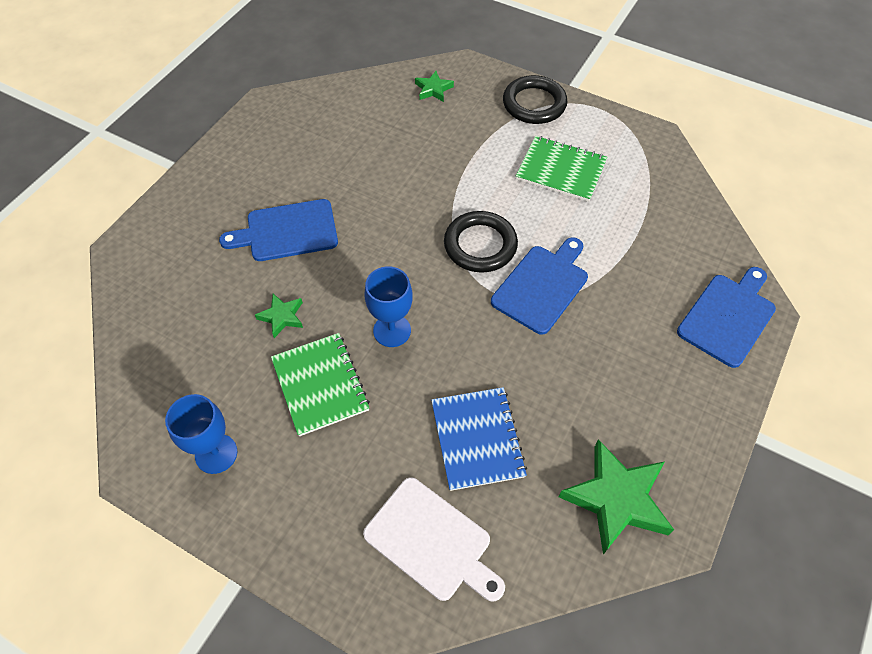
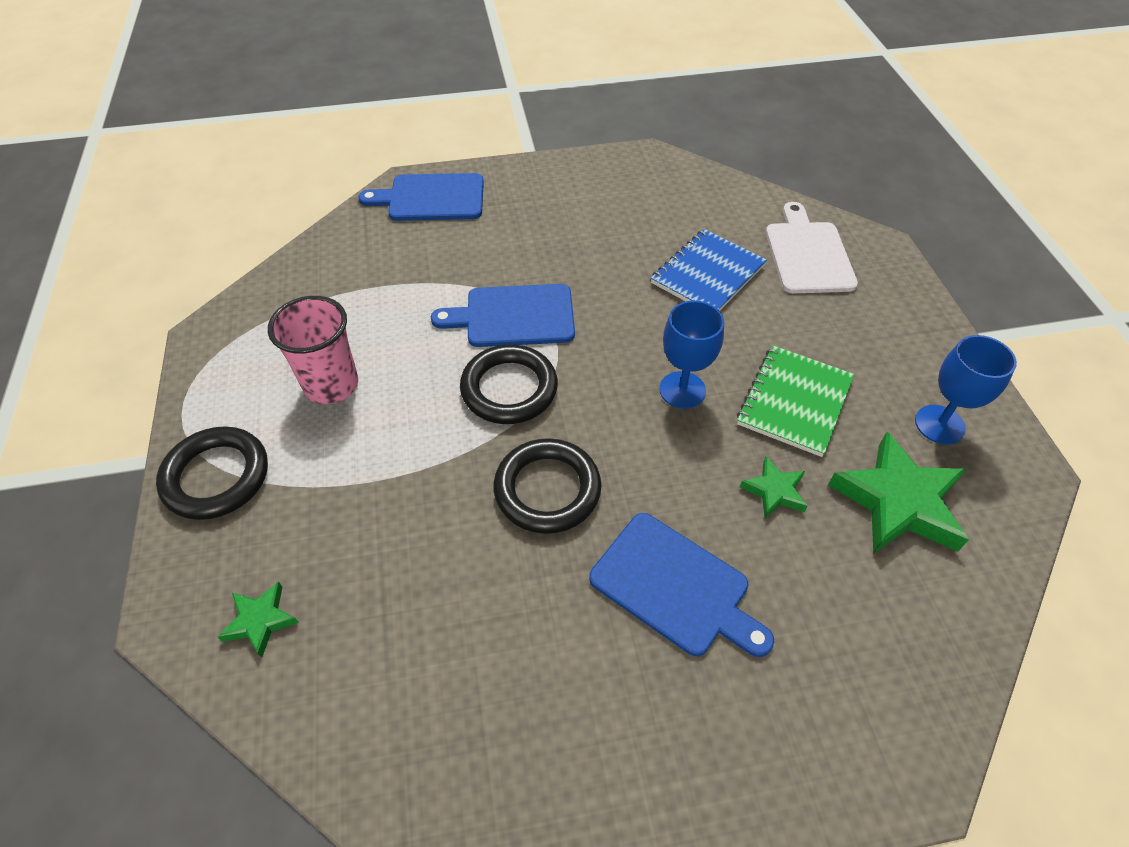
camera: 130 degrees left, 5 degrees down
green notebook [516,136,607,202] -> pink cup [268,296,358,404]
green star [559,439,674,555] -> green star moved to [828,432,969,554]
none -> black ring [493,438,601,534]

